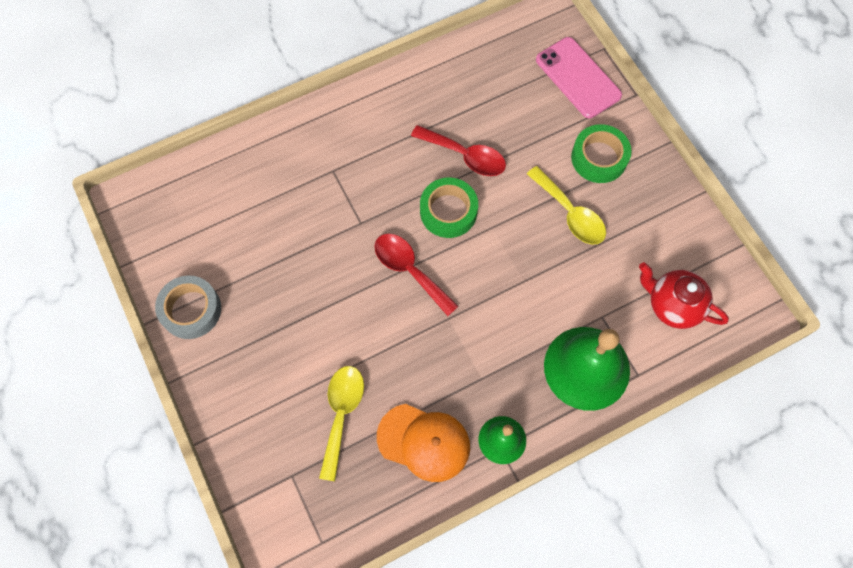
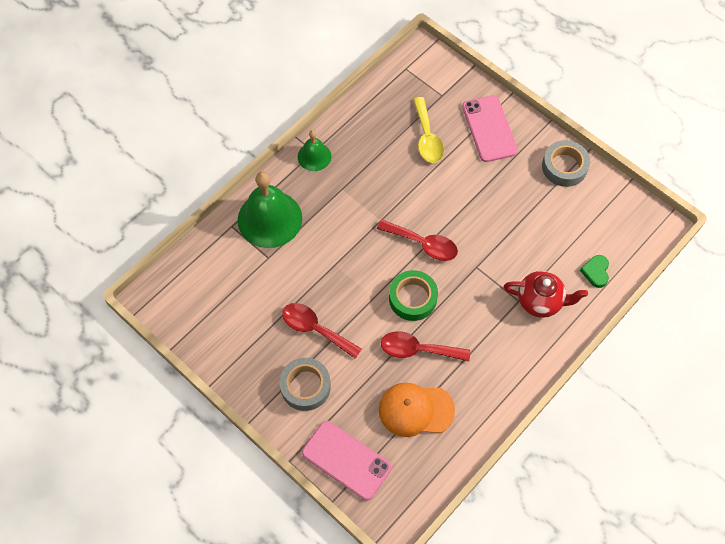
camera: 160 degrees right, 5 degrees down
orange cap [377,404,470,482] -> orange cap moved to [379,383,455,437]
yellow spoon [527,166,606,244] -> red spoon [282,303,362,359]
green tape [571,124,632,183] -> grey tape [279,358,331,411]
red teapot [639,262,729,329] -> red teapot moved to [504,271,588,318]
none -> pink phone [462,95,518,162]
none -> green heart [580,255,609,288]

